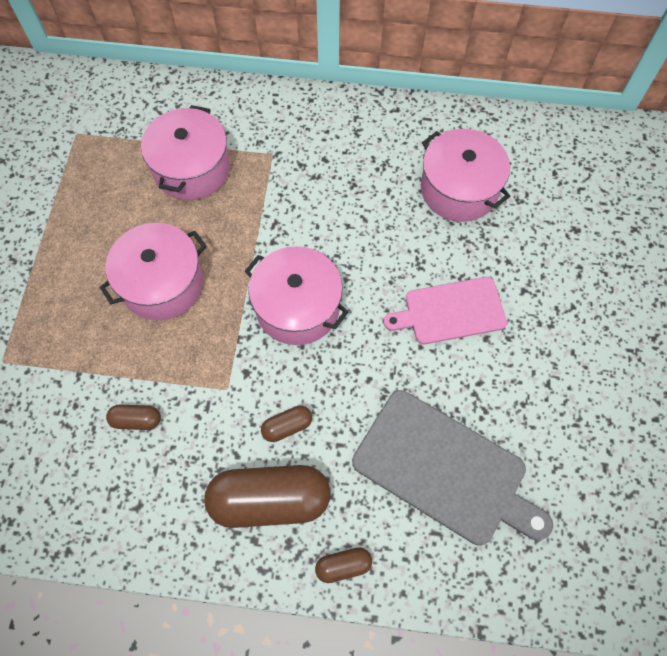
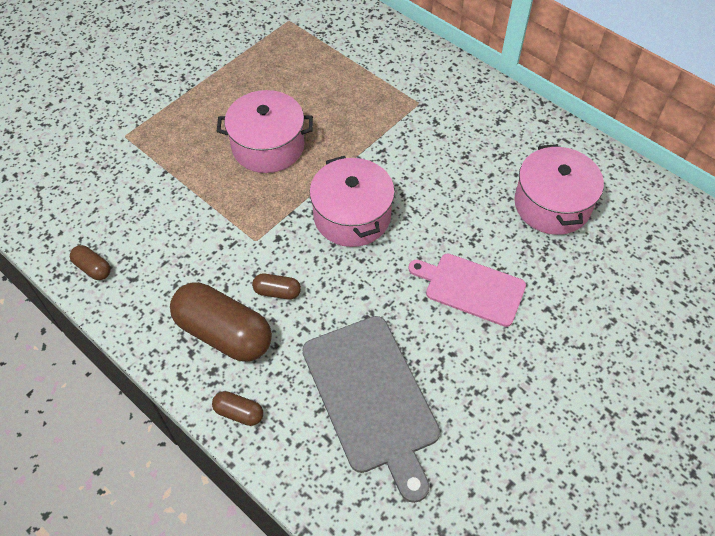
camera: 35 degrees right, 10 degrees down
brown capsule [106,404,161,430] -> brown capsule moved to [70,245,111,280]
pink pot [141,105,230,200] -> none

